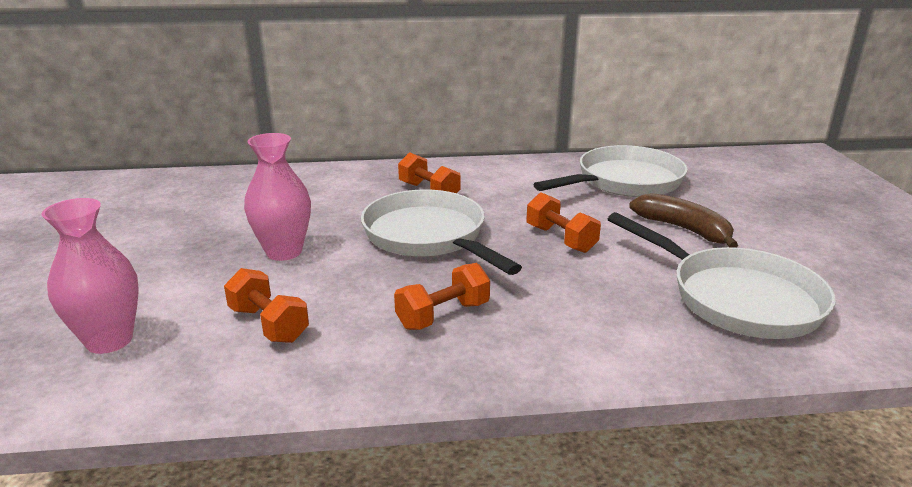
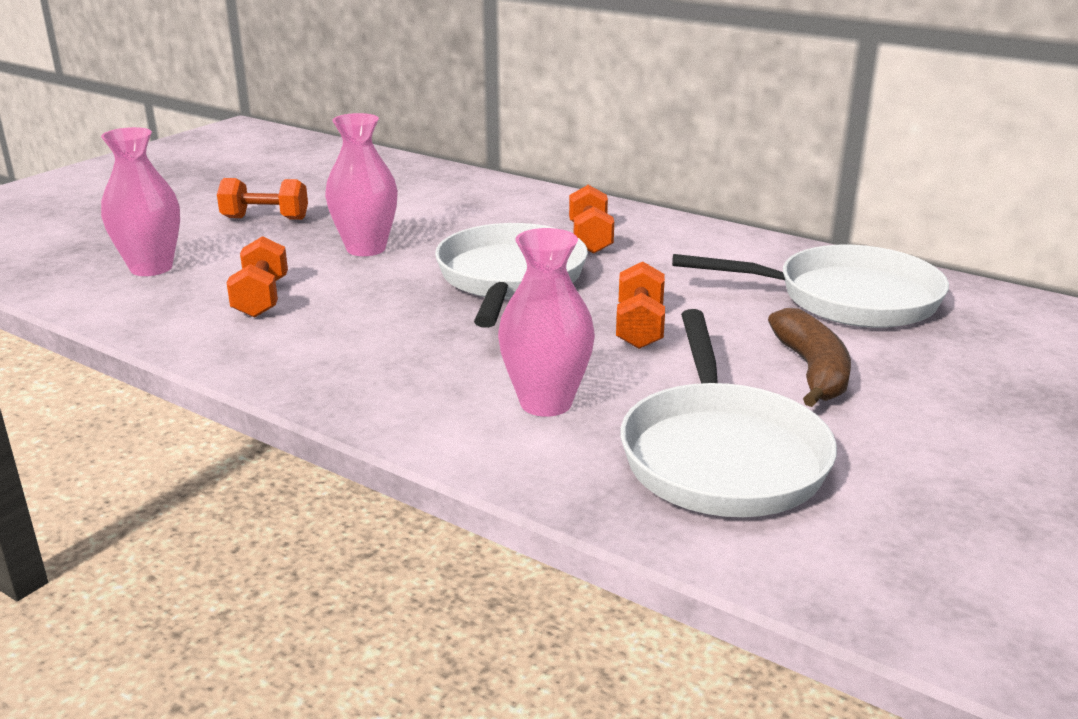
camera: 40 degrees right, 0 degrees up
orange dumbbell [394,263,490,330] -> orange dumbbell moved to [217,178,308,220]
none -> pink vase [498,228,595,417]

